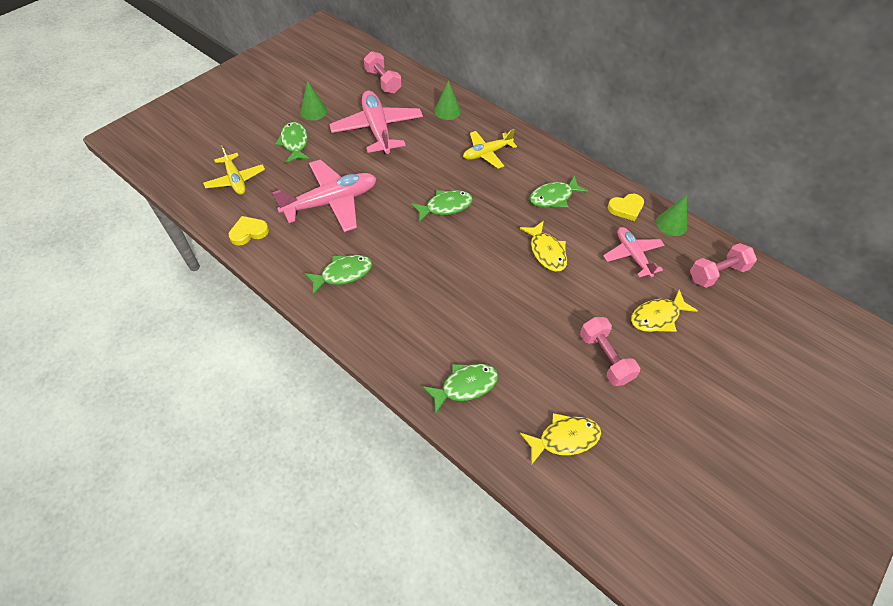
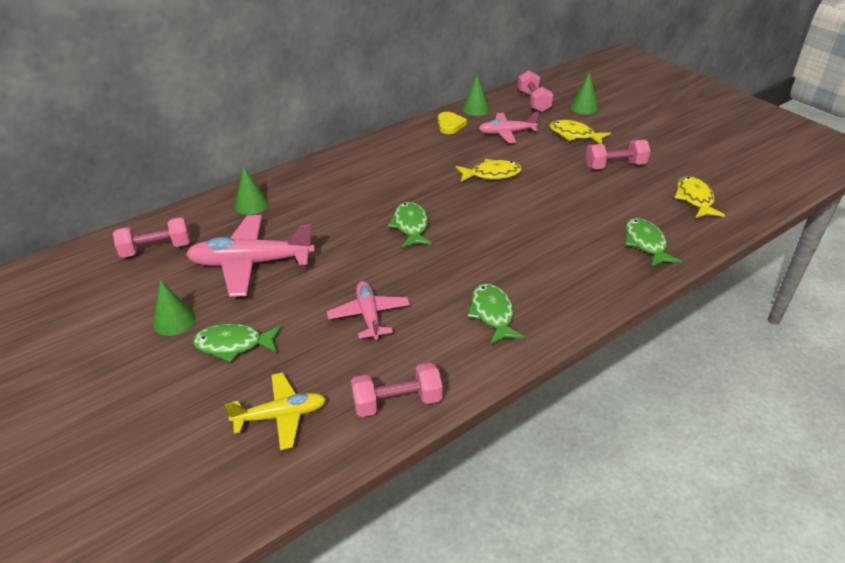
camera: 75 degrees left, 15 degrees down
yellow heart [229,216,269,246] -> pink dumbbell [351,363,443,417]
pink plane [272,159,377,232] -> pink plane [327,281,410,340], size x0.60
yellow plane [463,129,517,169] -> none
green fish [530,175,589,208] -> none
yellow fish [631,290,698,332] -> yellow fish turned 135 degrees clockwise [549,120,611,144]
none -> green cone [570,73,598,115]

